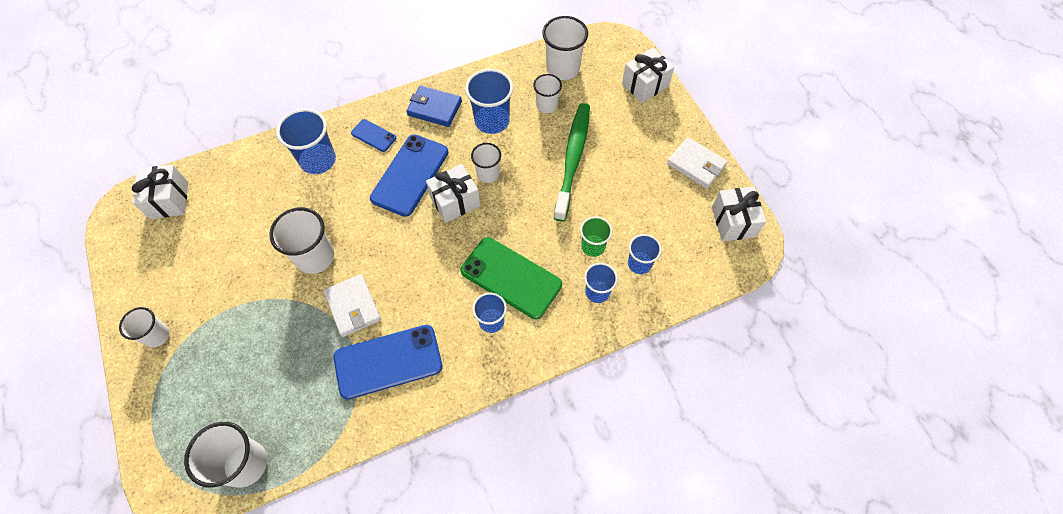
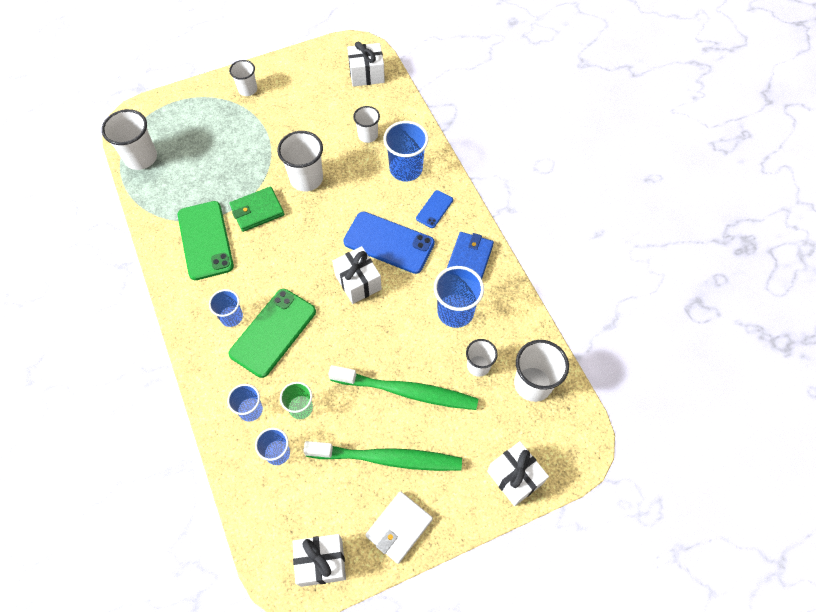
camera: 90 degrees right, 0 degrees up
white wallet [324,274,381,337] -> green wallet [230,186,284,232]
blue phone [333,325,443,400] -> green phone [178,201,234,280]
white cup [471,143,501,183] -> white cup moved to [353,106,380,143]
none -> green toothbrush [303,441,462,471]

